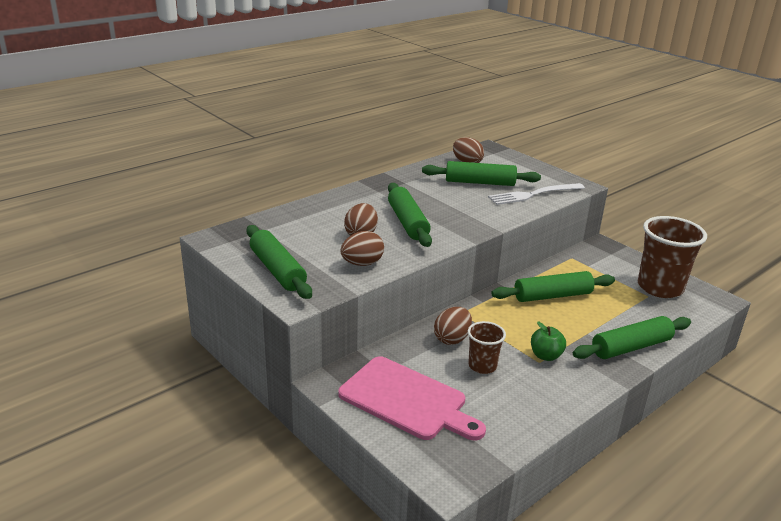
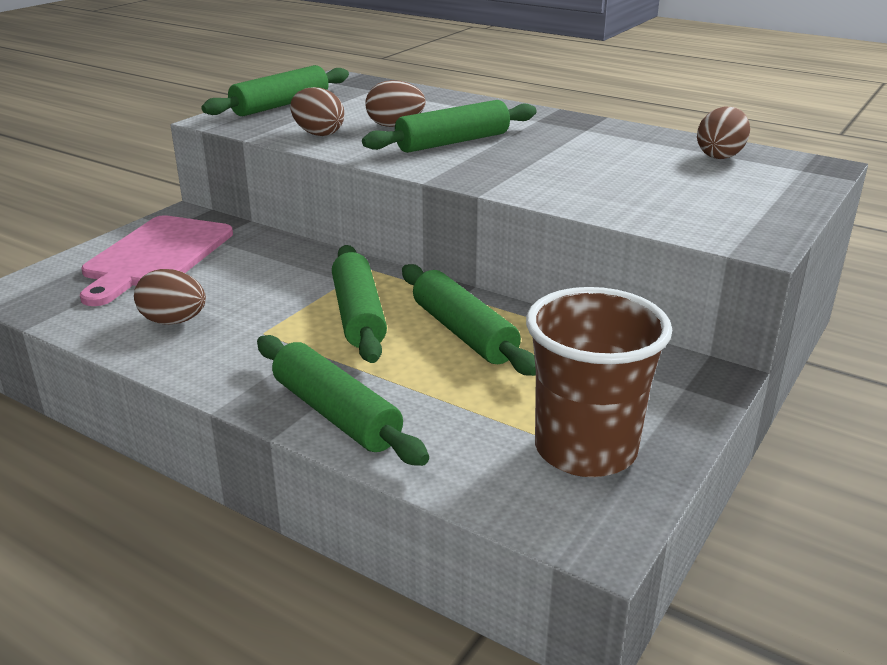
camera: 75 degrees right, 0 degrees up
green rolling pin [422,161,541,186] -> green rolling pin moved to [332,245,387,363]
brown egg [434,307,472,345] -> brown egg moved to [134,269,206,325]
brown cup [468,321,506,374] -> none
white fork [488,183,585,205] -> none
green apple [531,321,566,361] -> none

